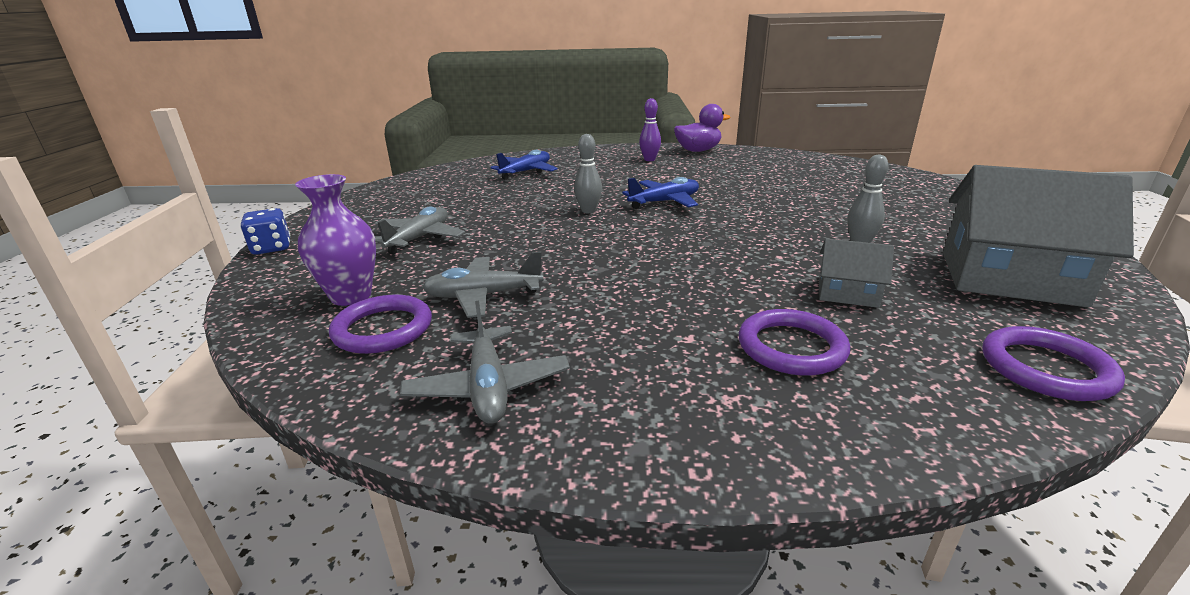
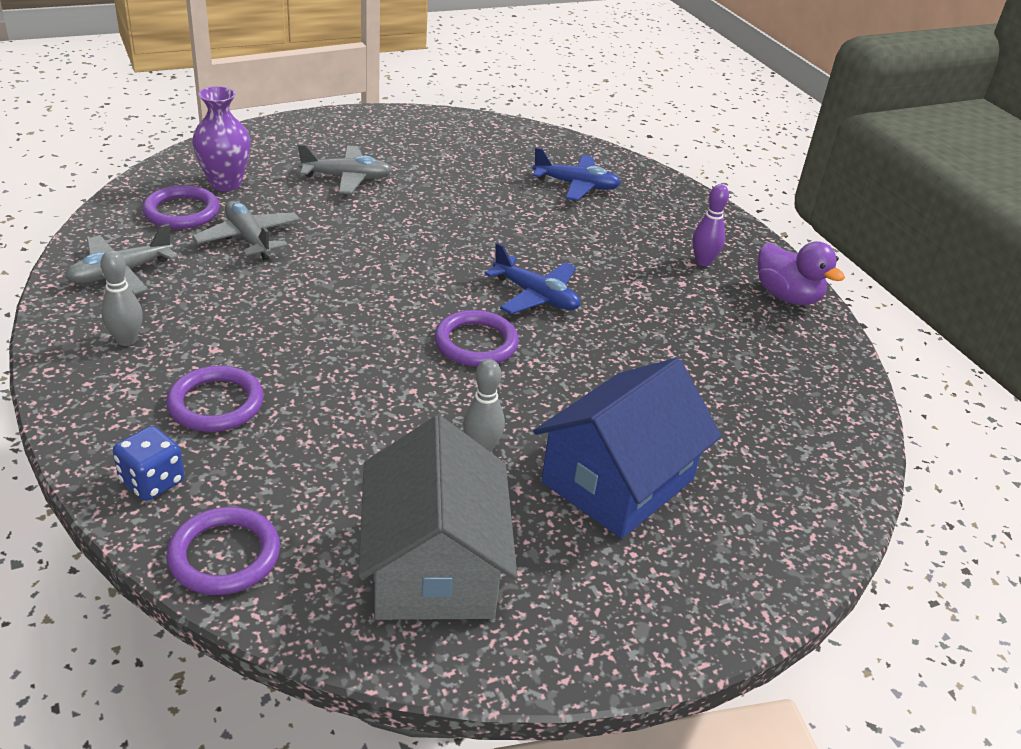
camera: 60 degrees right, 10 degrees up
blue dice [240,208,290,255] -> blue dice moved to [113,426,184,501]
grey bowling pin [574,134,602,213] -> grey bowling pin moved to [100,250,143,346]
grey house [819,239,894,308] -> none
none -> purple ring [434,310,519,367]
none -> blue house [533,358,722,539]

